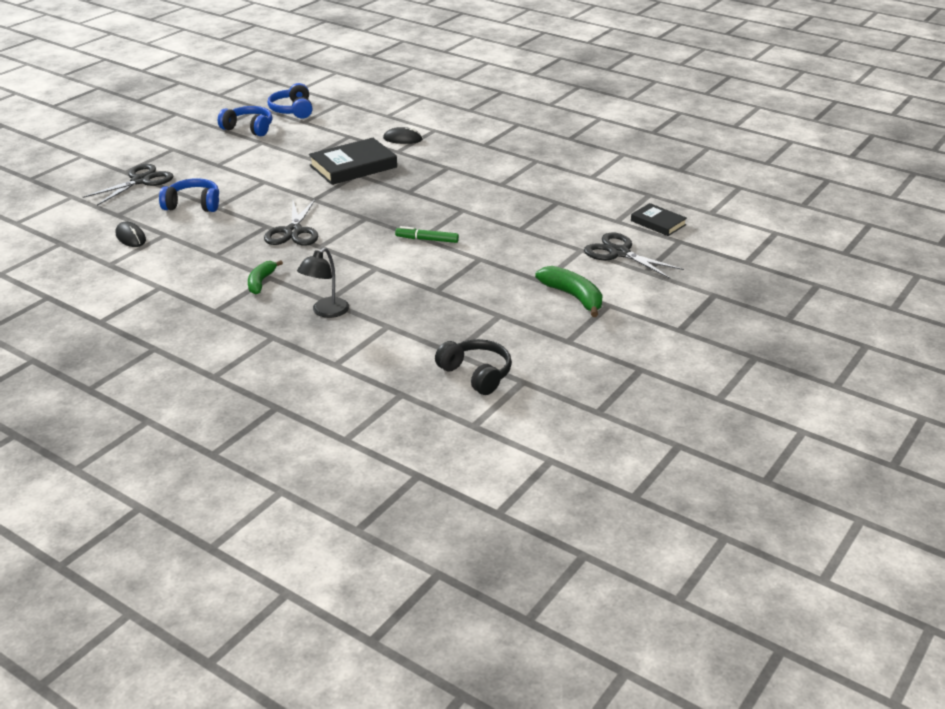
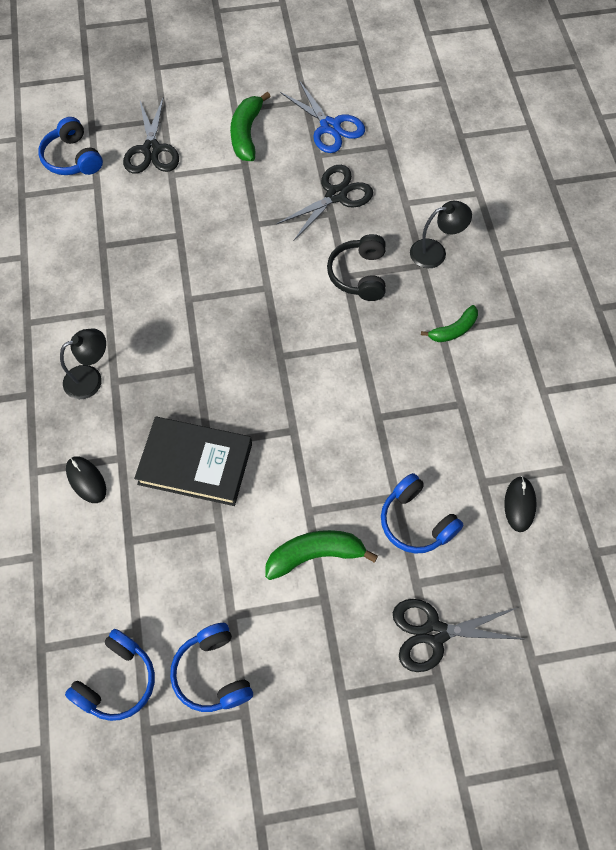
camera: 135 degrees left, 30 degrees up
black scissors [264,198,318,246] -> black scissors moved to [276,165,373,240]
green marker [395,226,459,243] -> none
black headphones [435,339,512,395] -> black headphones moved to [327,234,386,301]
black book [631,203,687,236] -> blue headphones [38,117,103,175]
none -> black lamp [60,328,106,399]
none -> green banana [265,530,378,580]
none -> blue scissors [280,80,365,153]

